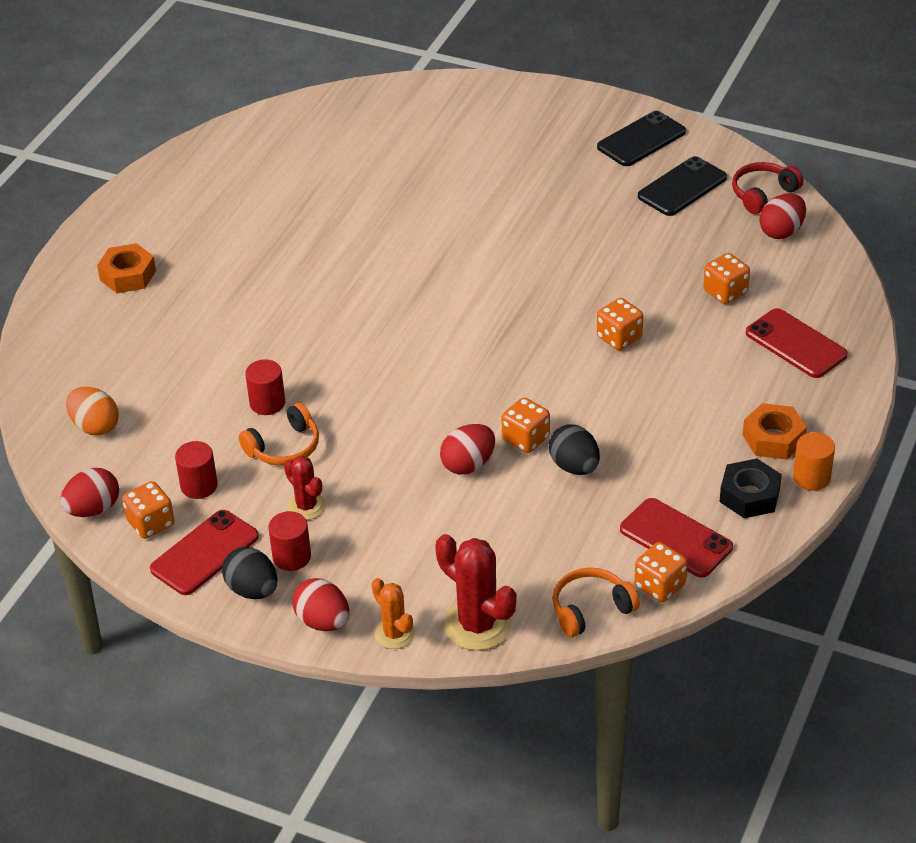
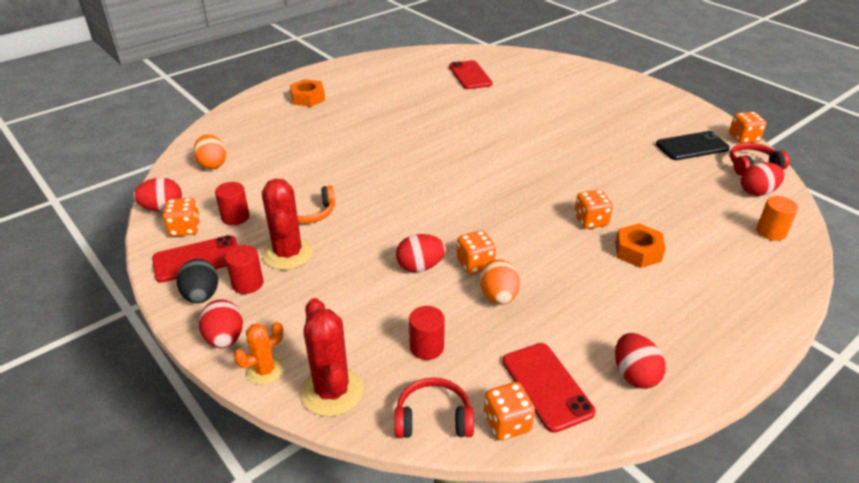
camera: 25 degrees right, 5 degrees down
red cylinder [245,359,285,415] -> red cylinder moved to [409,306,445,360]
red cactus [284,456,326,520] -> red cactus [262,179,313,270], size x1.67
orange cactus [372,578,415,649] -> orange cactus turned 60 degrees clockwise [234,322,284,385]
black egg [549,424,600,475] -> orange egg [480,259,520,305]
orange headphones [552,568,640,637] -> red headphones [394,378,474,438]
black phone [597,111,686,166] -> none
orange dice [703,253,750,304] -> orange dice moved to [729,112,766,143]
black nut [720,458,782,518] -> red egg [615,333,666,389]
orange nut [743,403,807,459] -> orange nut moved to [615,223,666,268]
red phone [746,308,848,378] -> red phone moved to [449,60,493,89]
orange cylinder [793,432,835,491] -> orange cylinder moved to [756,196,798,241]

